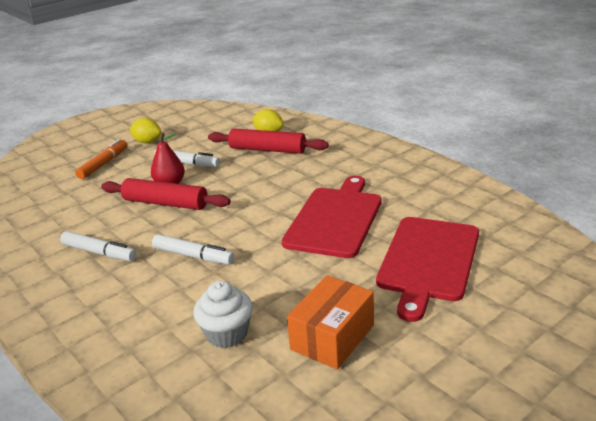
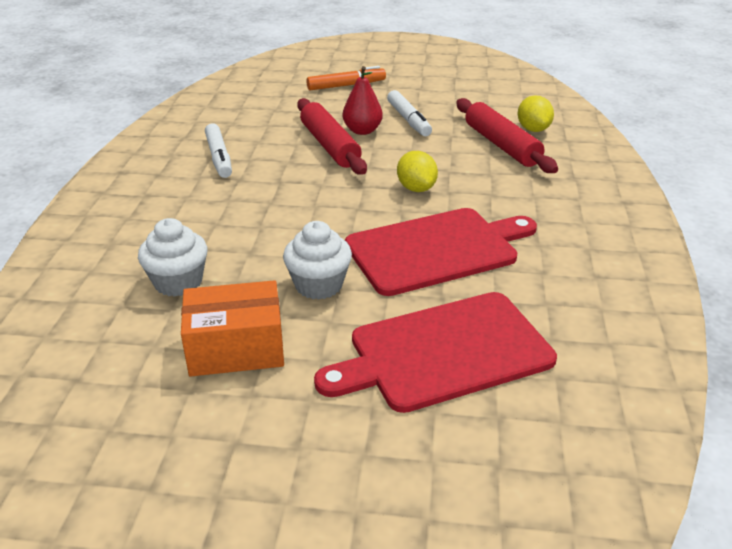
camera: 45 degrees right, 5 degrees up
yellow lemon [129,118,161,143] -> yellow lemon moved to [397,151,438,192]
white marker [152,234,234,265] -> none
none -> white cupcake [283,221,352,300]

